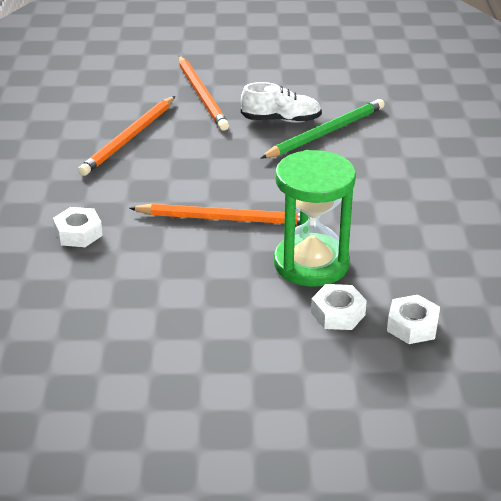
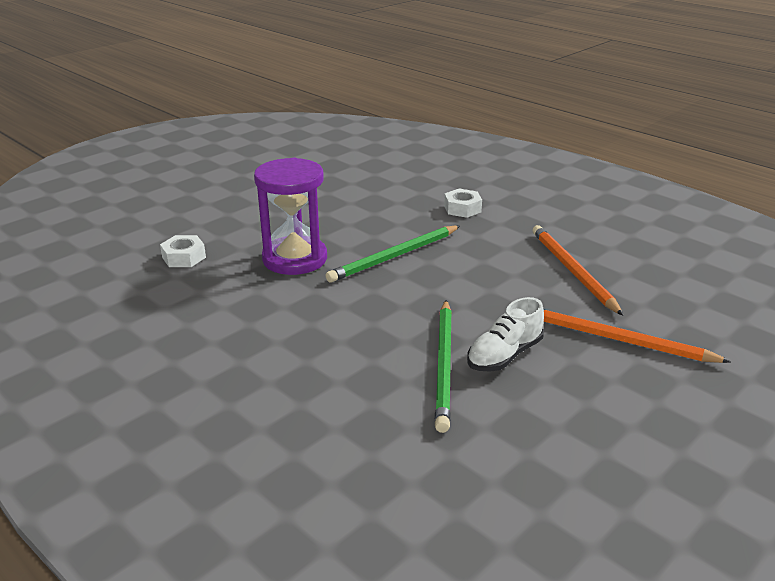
camera: 135 degrees right, 5 degrees down
orange pencil [129,204,300,225] -> green pencil [325,225,460,283]
green hourglass [274,150,356,287] -> purple hourglass [254,158,327,275]
white nut [311,284,367,330] -> none

